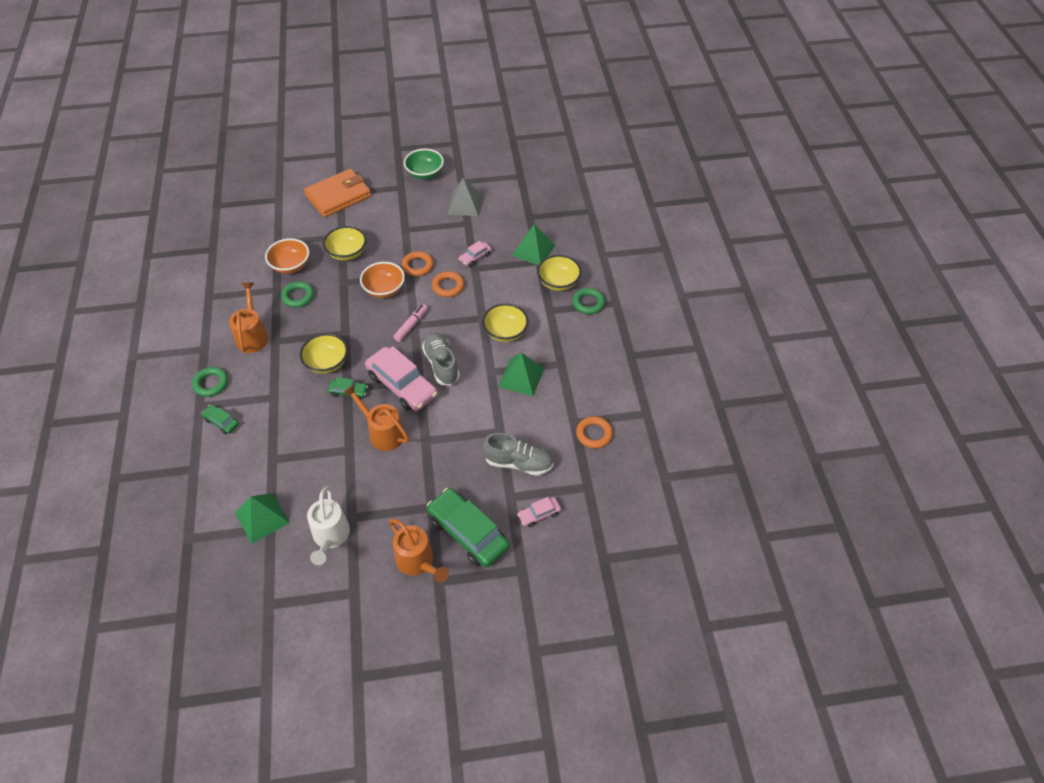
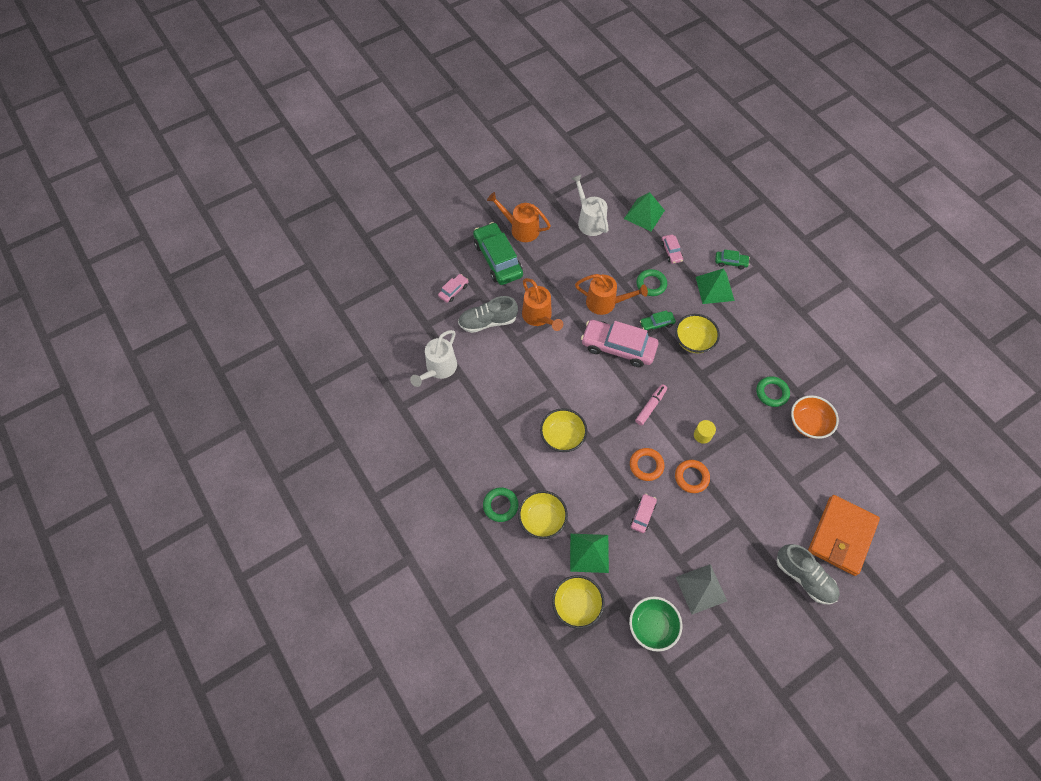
camera: 155 degrees right, 10 degrees up
green ring [192,367,228,397] -> green ring moved to [636,269,667,296]
orange watering can [229,283,268,353] -> orange watering can moved to [522,278,563,331]
yellow bowl [323,226,367,261] -> yellow bowl moved to [552,575,605,629]
orange bowl [360,262,405,298] -> yellow cylinder [694,420,716,444]
pink marker [393,304,428,342] -> pink marker turned 150 degrees counterclockwise [635,384,667,425]
green bowl [404,149,444,179] -> green bowl moved to [629,596,682,652]
grey shoe [422,332,460,386] -> grey shoe moved to [777,544,840,604]
green car [427,488,510,568] -> green car turned 135 degrees counterclockwise [473,222,523,285]
green pyramid [498,353,544,396] -> green pyramid moved to [696,268,735,304]
orange ring [576,416,613,448] -> white watering can [410,330,457,387]
none -> pink car [661,234,683,264]

